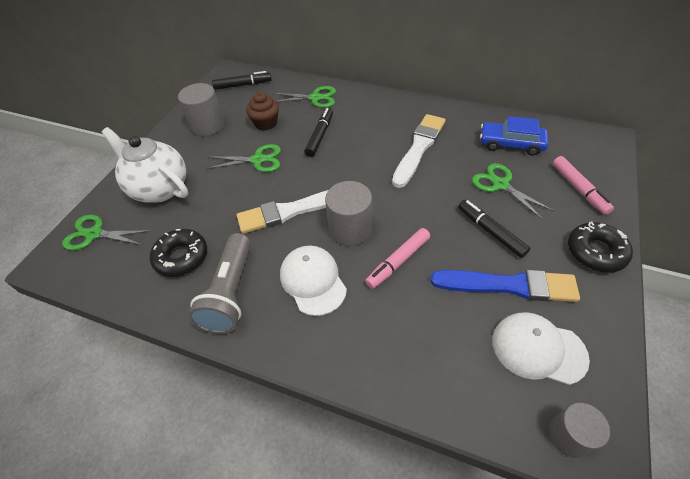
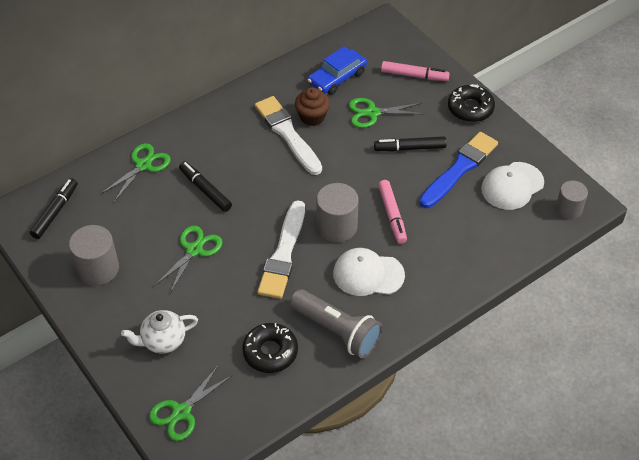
camera: 60 degrees left, 0 degrees up
white teapot [102,127,188,203] -> white teapot [121,310,198,354], size x0.62
brown cupcake [246,92,279,131] -> brown cupcake moved to [295,87,330,126]

